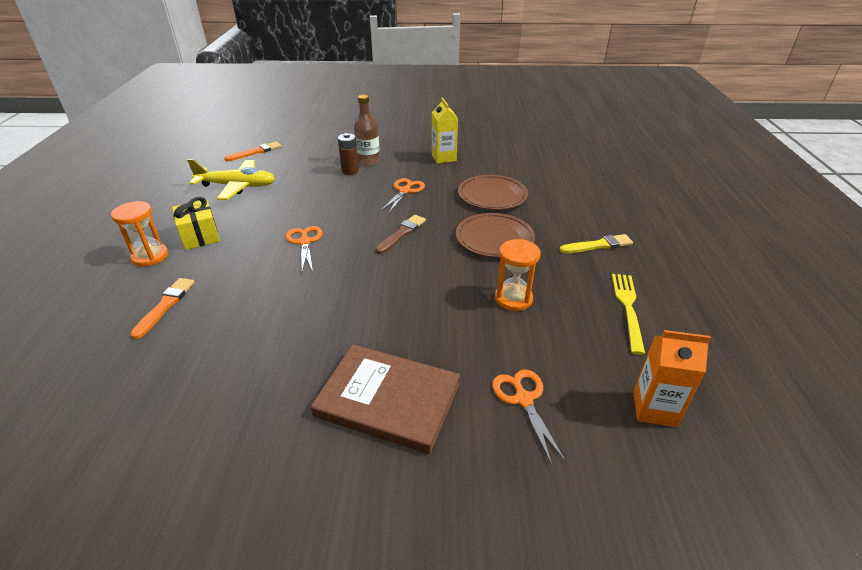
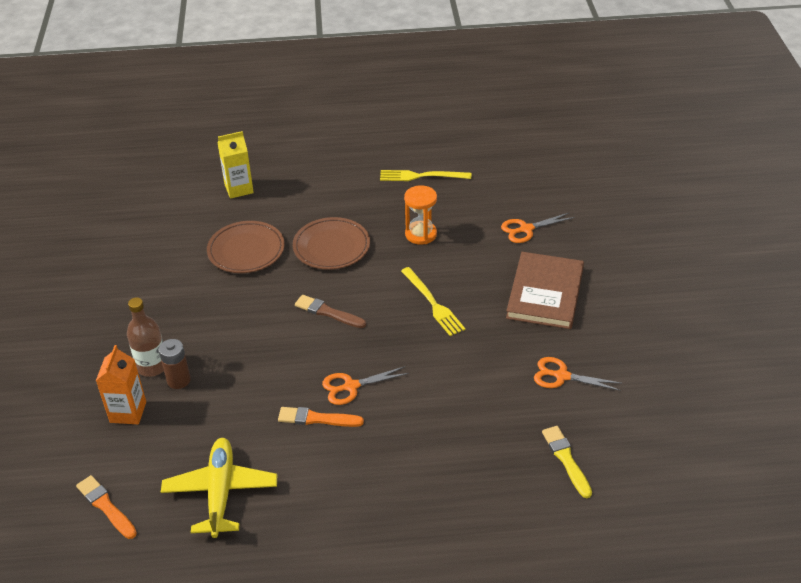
camera: 95 degrees left, 5 degrees up
orange hourglass [111,201,168,267] -> none
orange brush [130,278,195,339] -> orange brush moved to [278,407,364,427]
yellow gift [172,197,220,250] -> none
orange scissors [381,178,425,213] -> orange scissors moved to [534,357,621,391]
yellow carton [432,98,458,163] -> yellow carton moved to [218,131,254,199]
yellow brush [560,234,633,253] -> yellow brush moved to [542,426,592,498]
orange carton [633,330,711,427] -> orange carton moved to [96,345,146,424]
none -> yellow fork [401,267,466,336]

